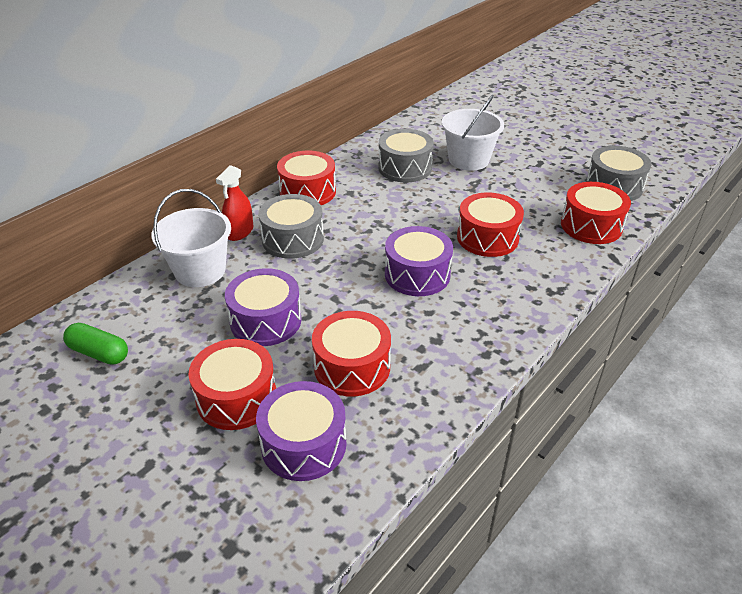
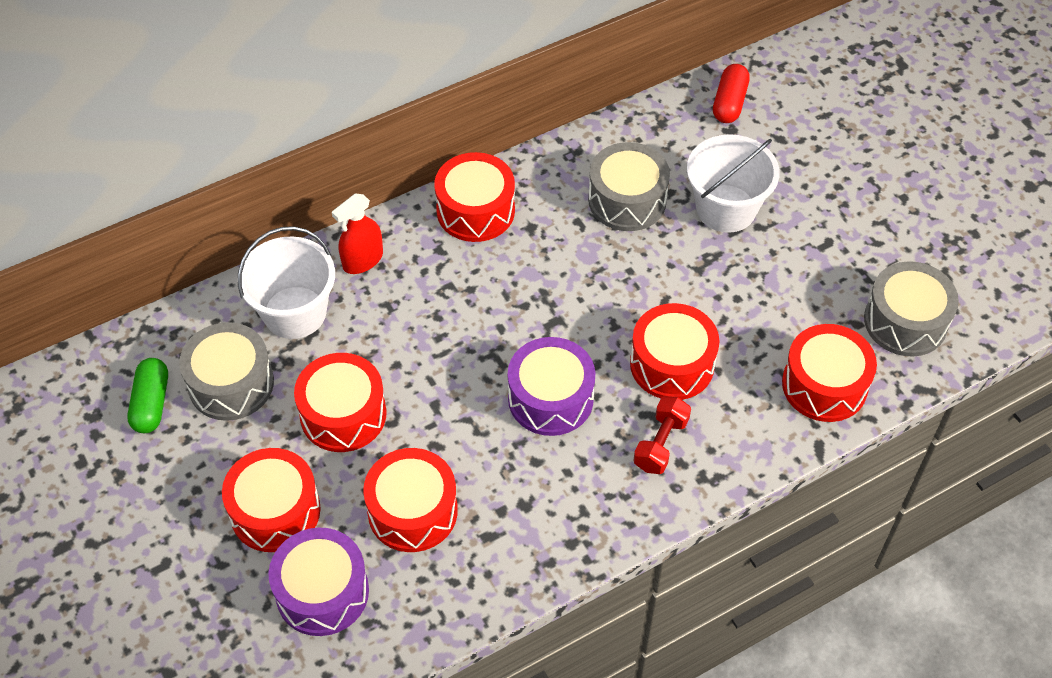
camera: 20 degrees right, 15 degrees up
green capsule [63,323,128,365] -> green capsule turned 45 degrees clockwise [127,358,168,433]
purple drum [225,268,302,346] -> red drum [294,353,387,452]
grey drum [258,194,324,259] -> grey drum moved to [179,322,274,421]
none -> red dumbbell [633,396,691,474]
none -> red capsule [713,64,750,123]

